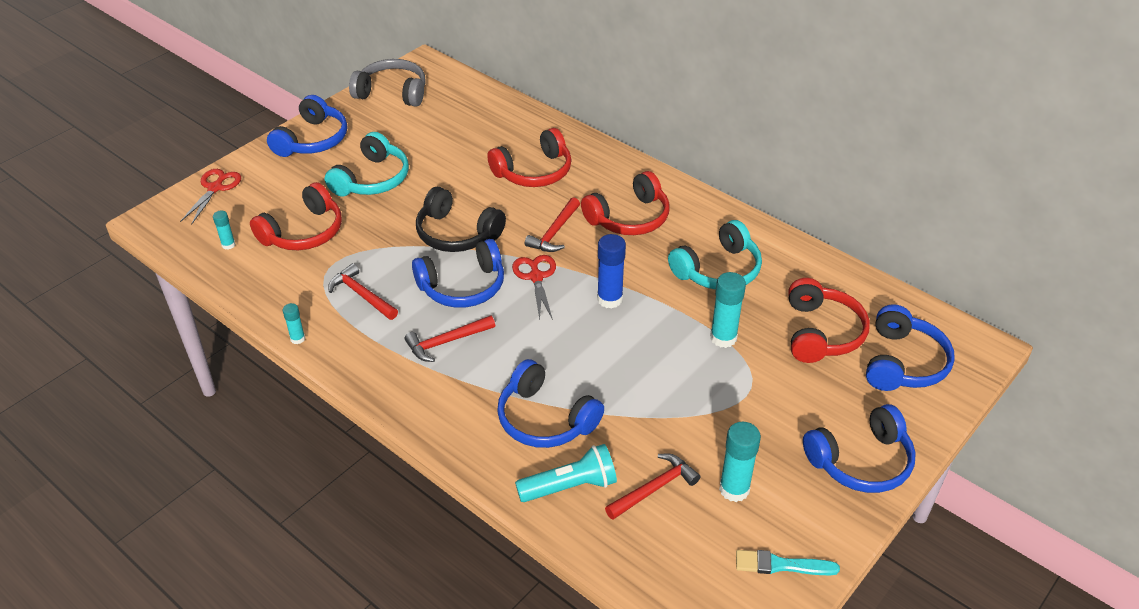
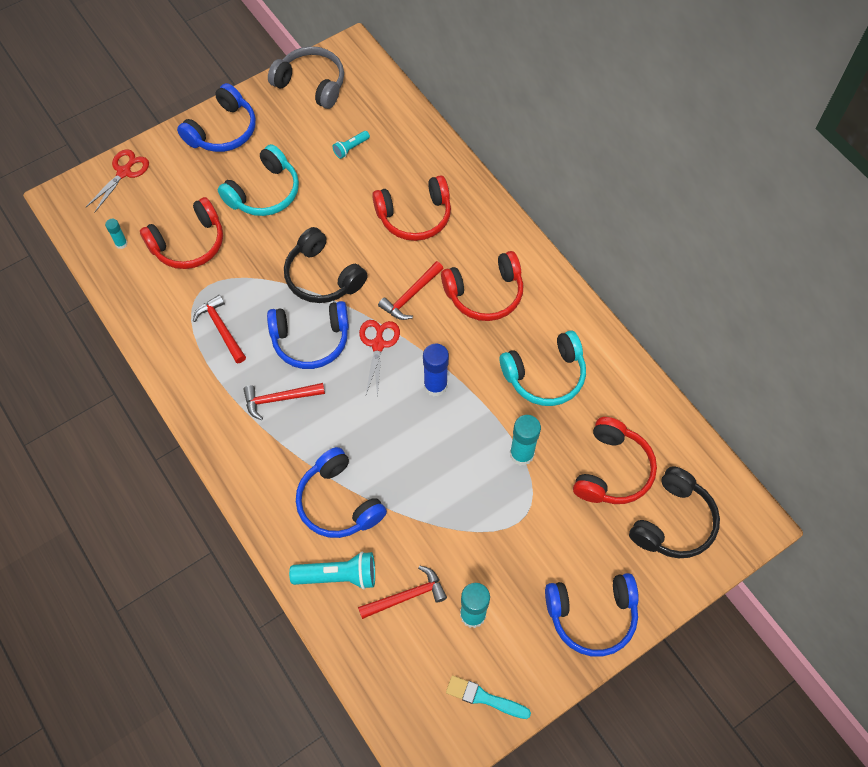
camera: 15 degrees right, 20 degrees up
turquoise glue stick [283,303,305,344] -> none
blue headphones [866,304,955,391] -> black headphones [629,466,720,558]
none -> turquoise flashlight [333,131,370,159]

